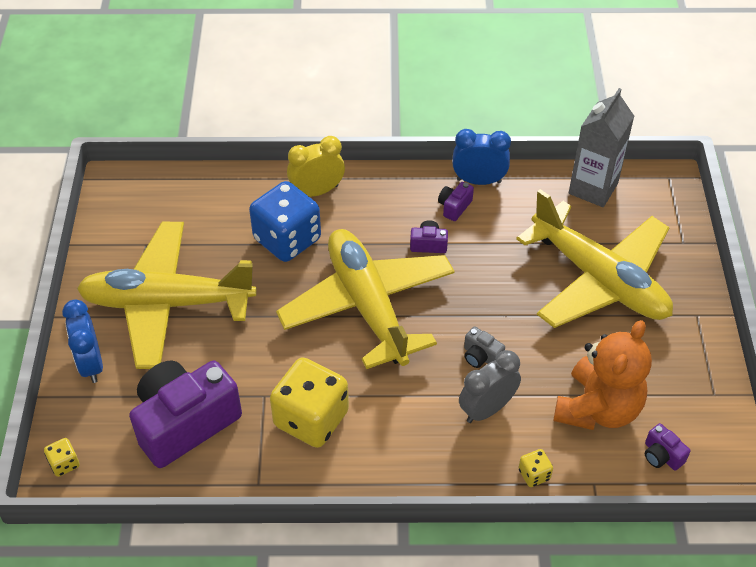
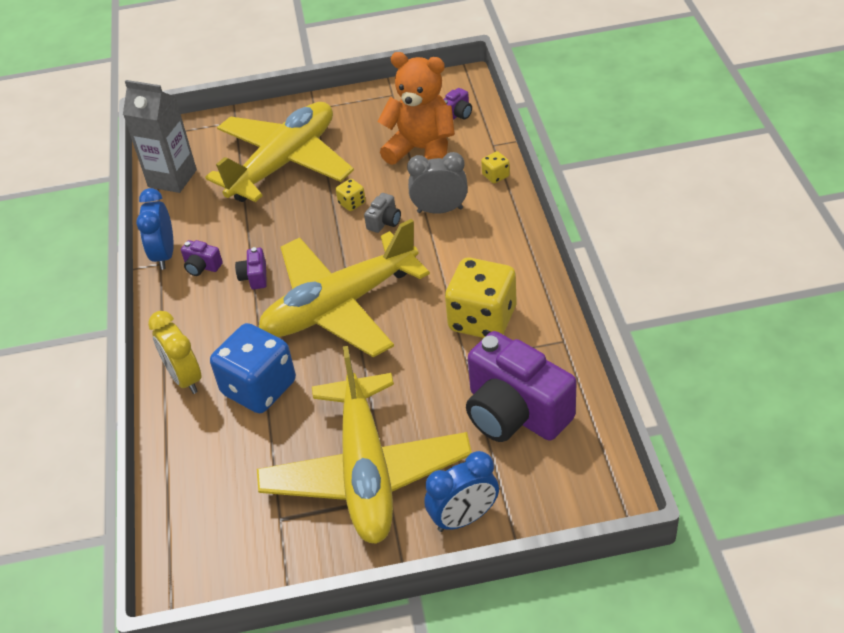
camera: 95 degrees left, 5 degrees down
yellow dice [44,438,80,477] -> yellow dice moved to [336,179,366,211]
grey clock [459,350,521,423] -> grey clock turned 135 degrees clockwise [407,152,468,214]

